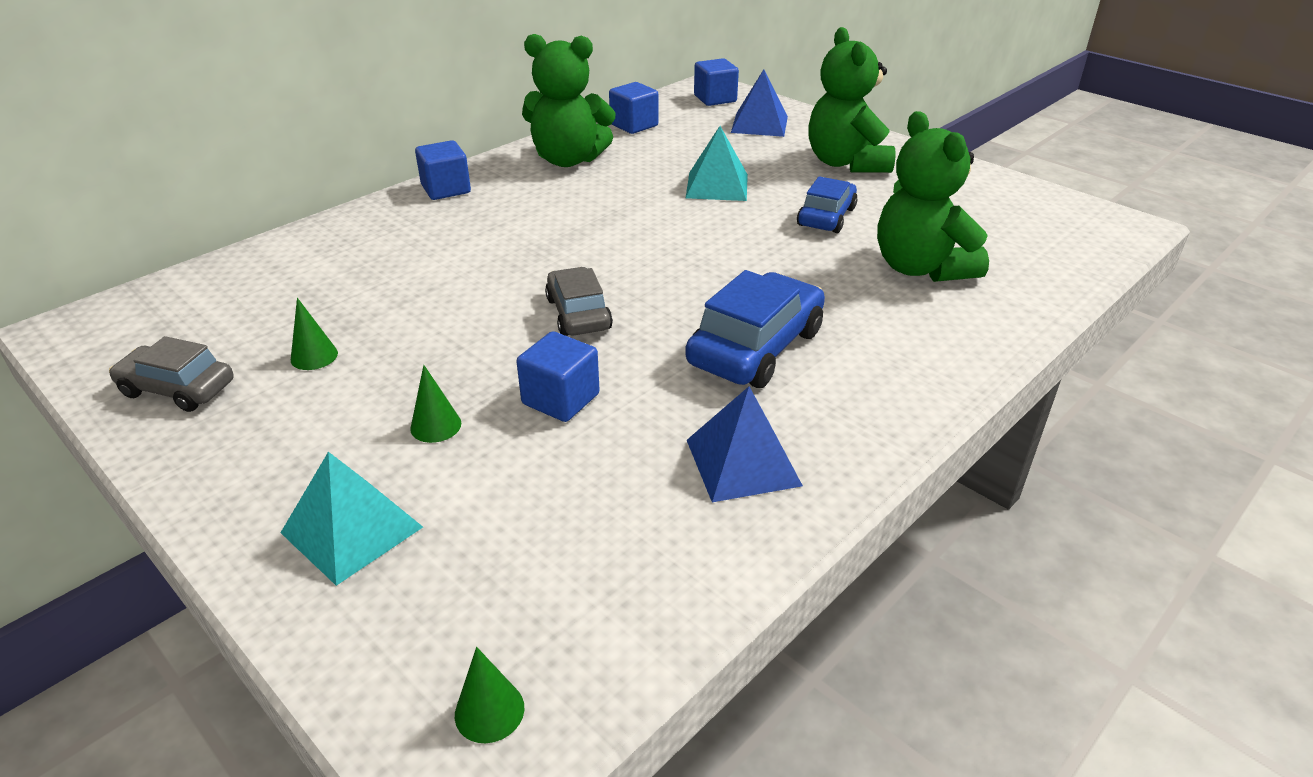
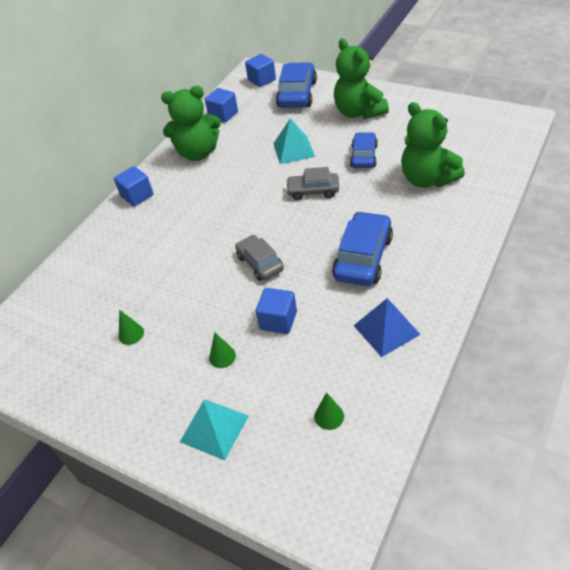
camera: 10 degrees left, 10 degrees up
grey car [109,336,234,412] -> grey car moved to [286,167,339,200]
green cone [455,647,524,743] -> green cone moved to [314,392,344,430]
blue pyramid [731,69,788,137] -> blue car [276,62,317,108]

